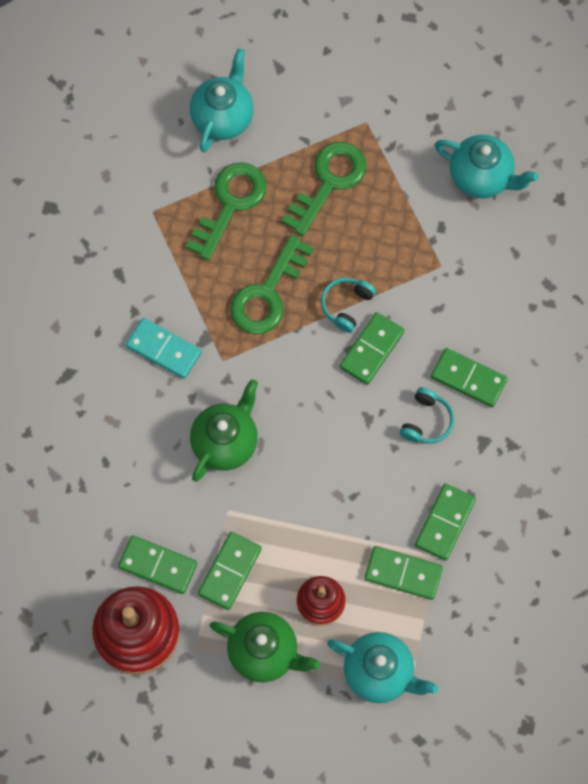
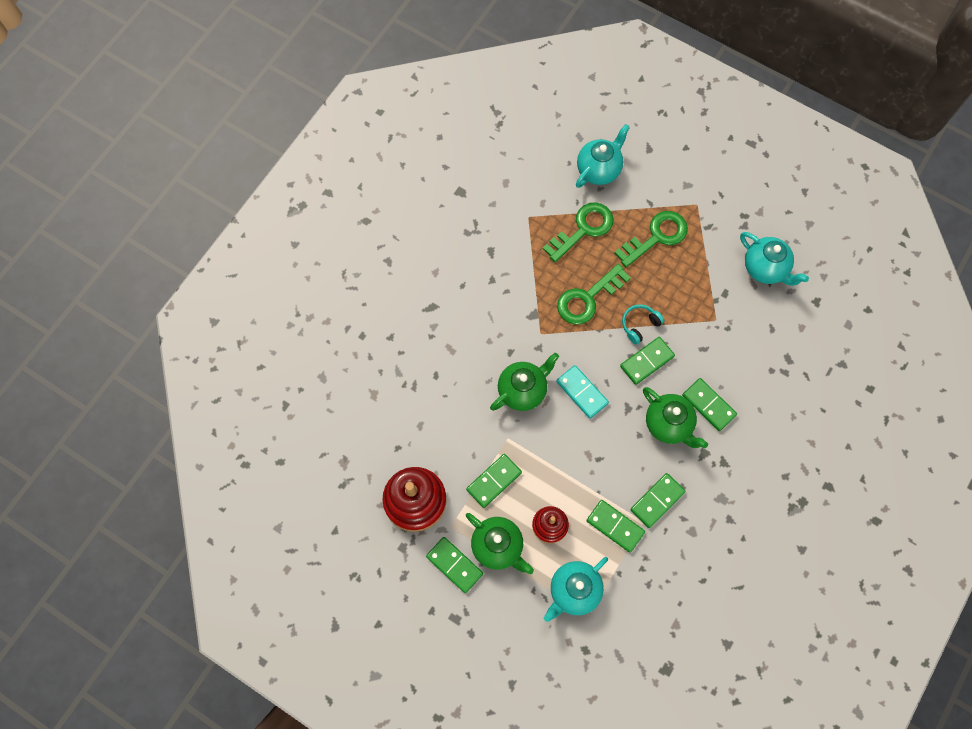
camera: 20 degrees right, 0 degrees up
green domino [118,535,197,594] -> green domino moved to [426,537,483,593]
turquoise domino [126,318,202,379] -> turquoise domino moved to [556,365,609,419]
turquoise teapot [327,632,438,703] -> turquoise teapot turned 90 degrees clockwise [544,557,608,622]
turquoise headphones [400,387,454,443] -> green teapot [643,387,708,448]

